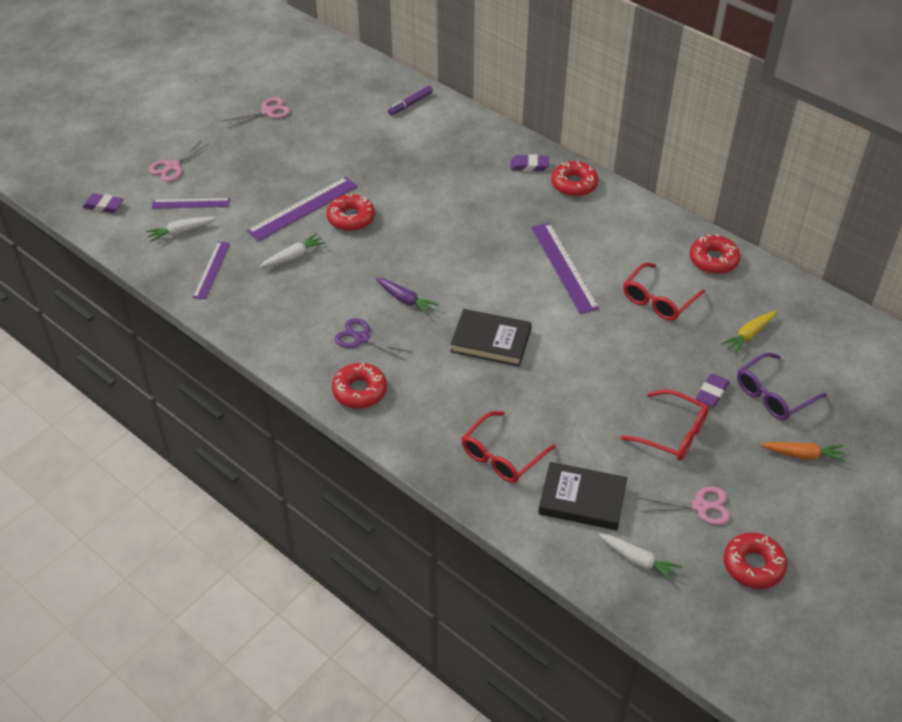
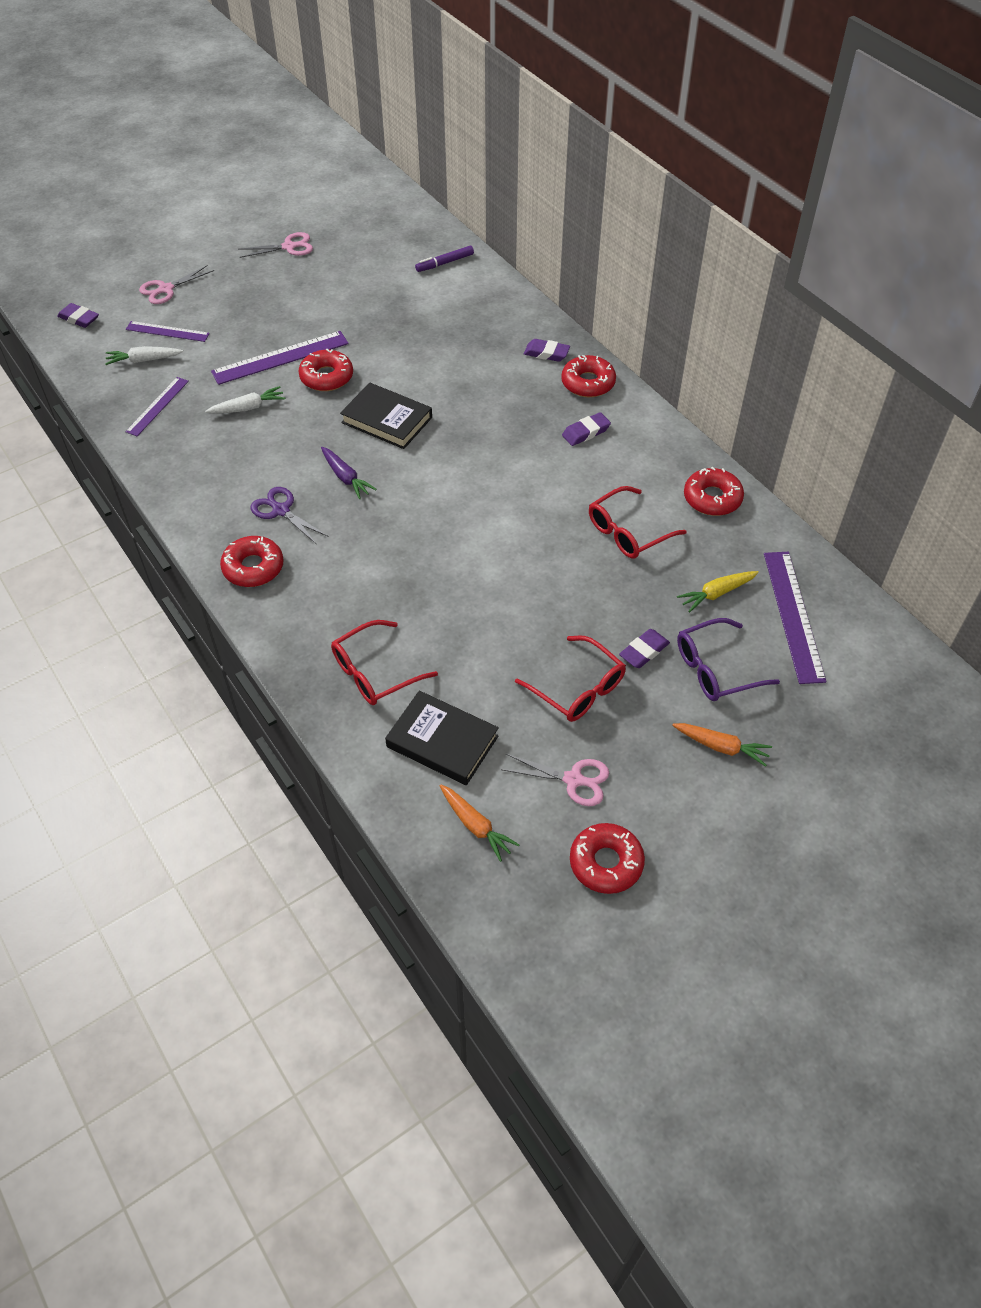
camera: 15 degrees right, 5 degrees up
black book [450,309,532,367] -> black book moved to [340,383,432,449]
purple ruler [531,223,600,314] -> purple ruler moved to [764,552,827,684]
white carrot [598,534,683,583] -> orange carrot [440,785,519,862]
none -> purple eraser [562,412,611,446]

